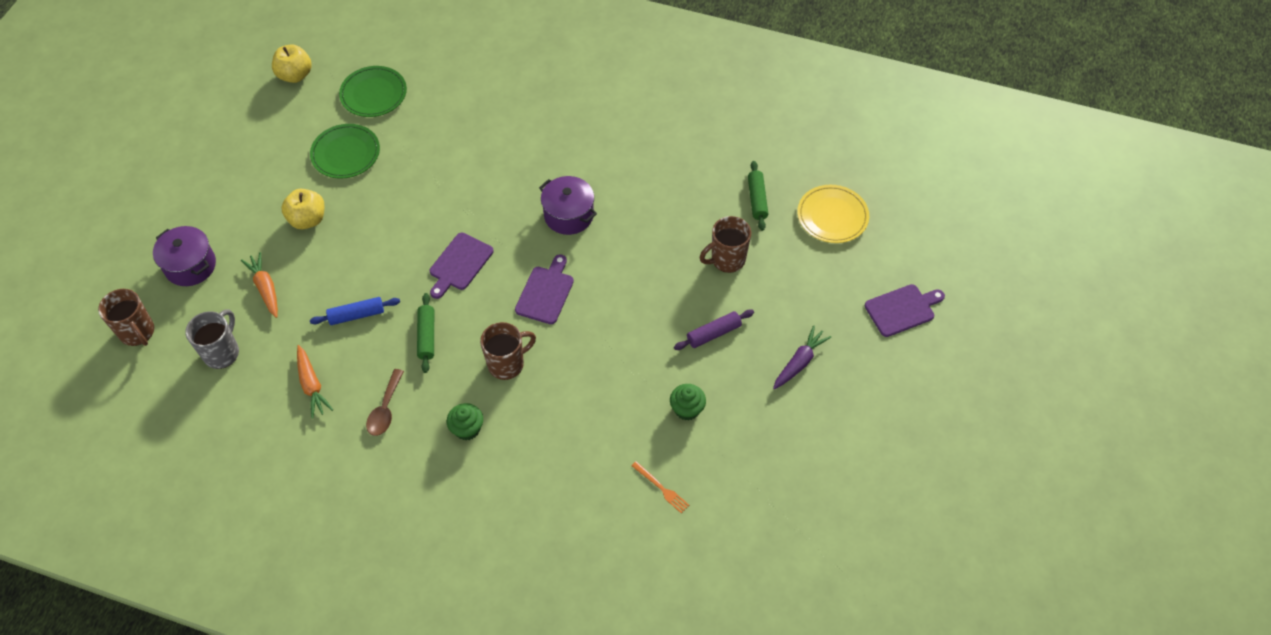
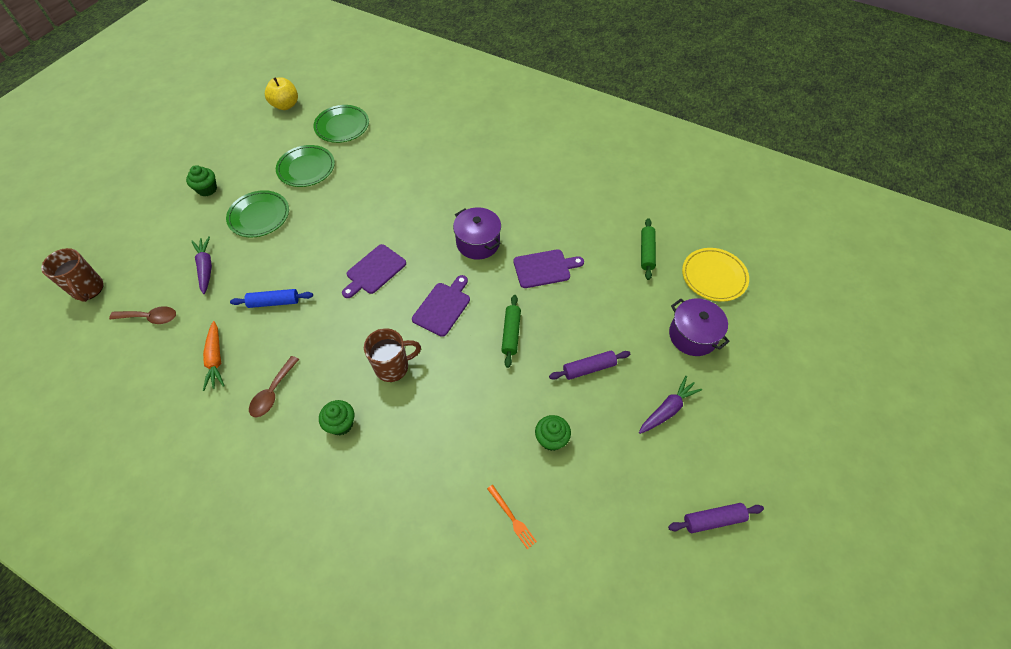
camera: 10 degrees right, 0 degrees up
purple pot [153,226,216,286] -> purple pot moved to [669,298,730,356]
grey mug [185,310,239,369] -> brown spoon [109,306,176,324]
orange carrot [241,252,278,318] -> purple carrot [191,236,212,294]
yellow apple [281,189,325,229] -> green plate [226,190,289,238]
green rolling pin [417,293,434,373] -> green rolling pin moved to [501,295,521,368]
brown mug [700,216,751,273] -> none
purple cutting board [865,284,945,337] -> purple cutting board moved to [514,249,584,288]
none -> green cupcake [186,165,217,196]
none -> purple rolling pin [668,503,764,533]

